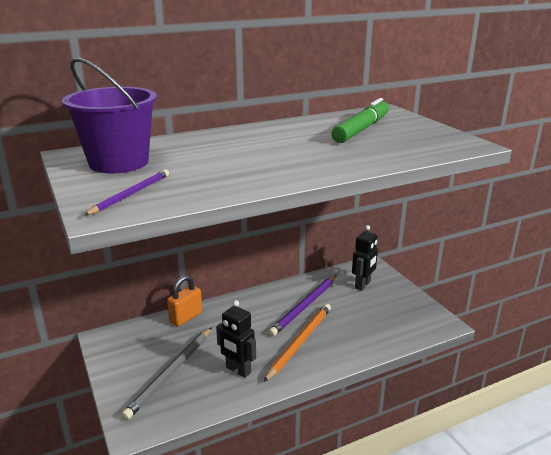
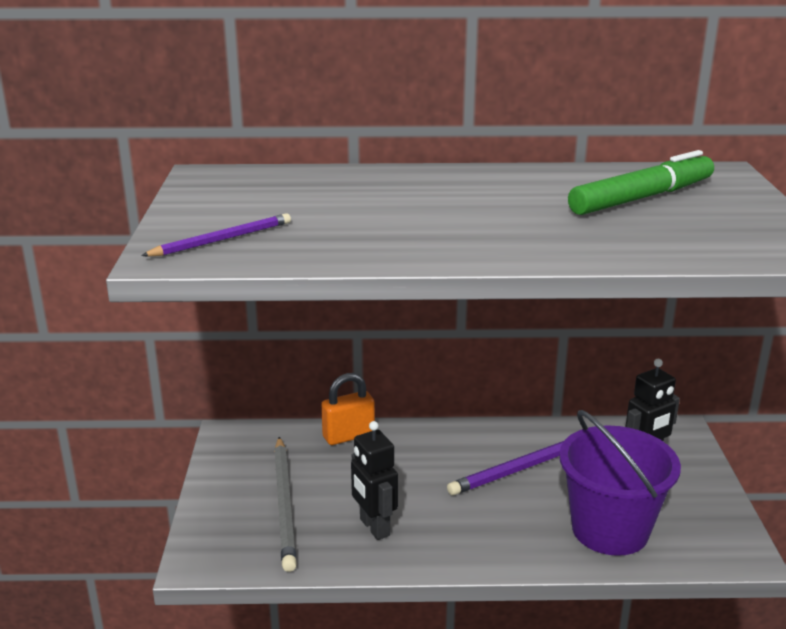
camera: 25 degrees right, 0 degrees up
purple bucket [62,58,157,173] -> purple bucket moved to [559,410,681,556]
grey pencil [121,327,212,420] -> grey pencil turned 60 degrees counterclockwise [274,437,297,572]
orange pencil [264,304,331,382] -> none

